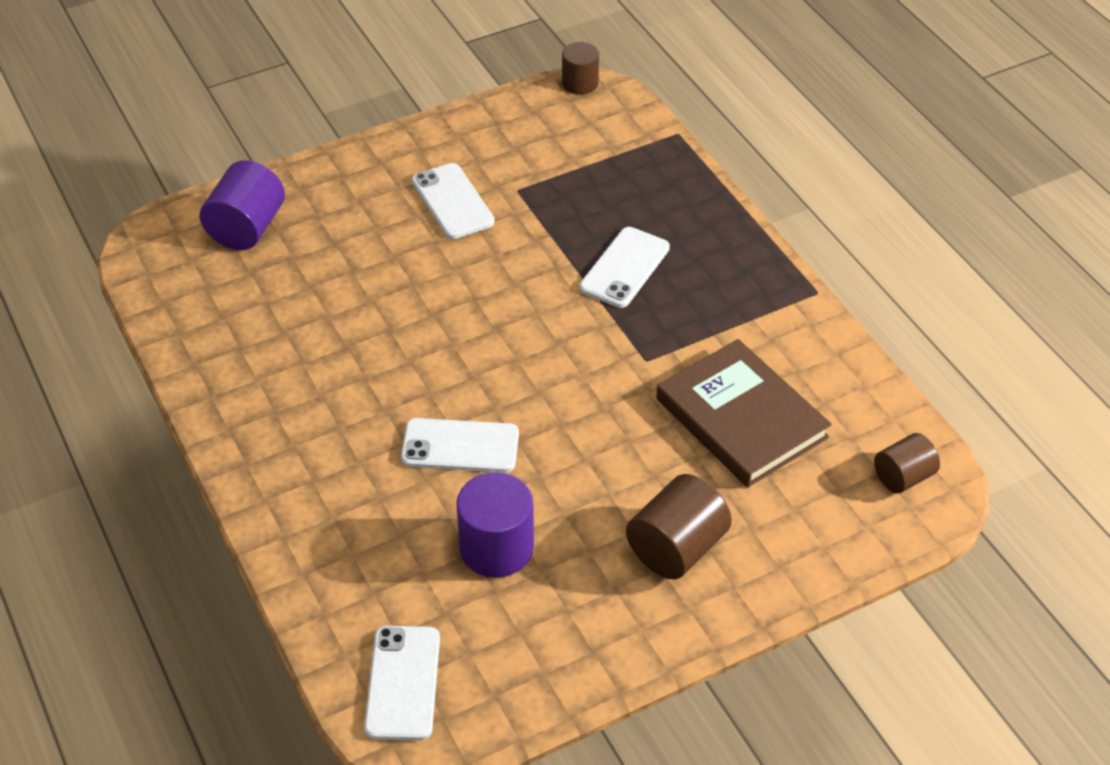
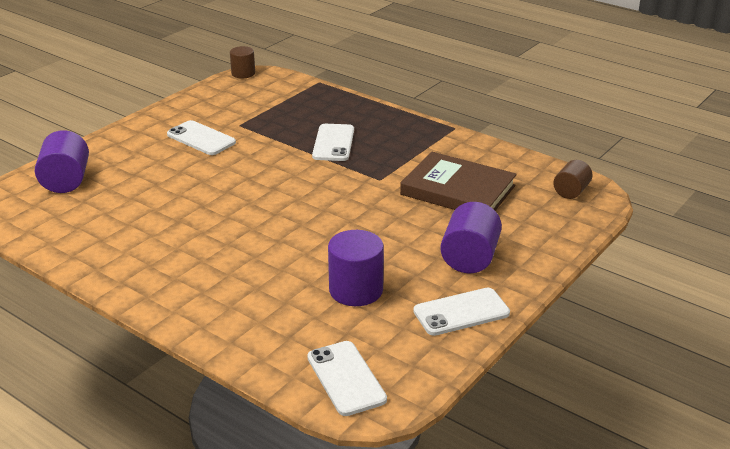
camera: 25 degrees left, 15 degrees down
white phone [401,418,519,472] -> white phone moved to [413,288,510,336]
brown cylinder [626,474,732,579] -> purple cylinder [440,202,502,273]

